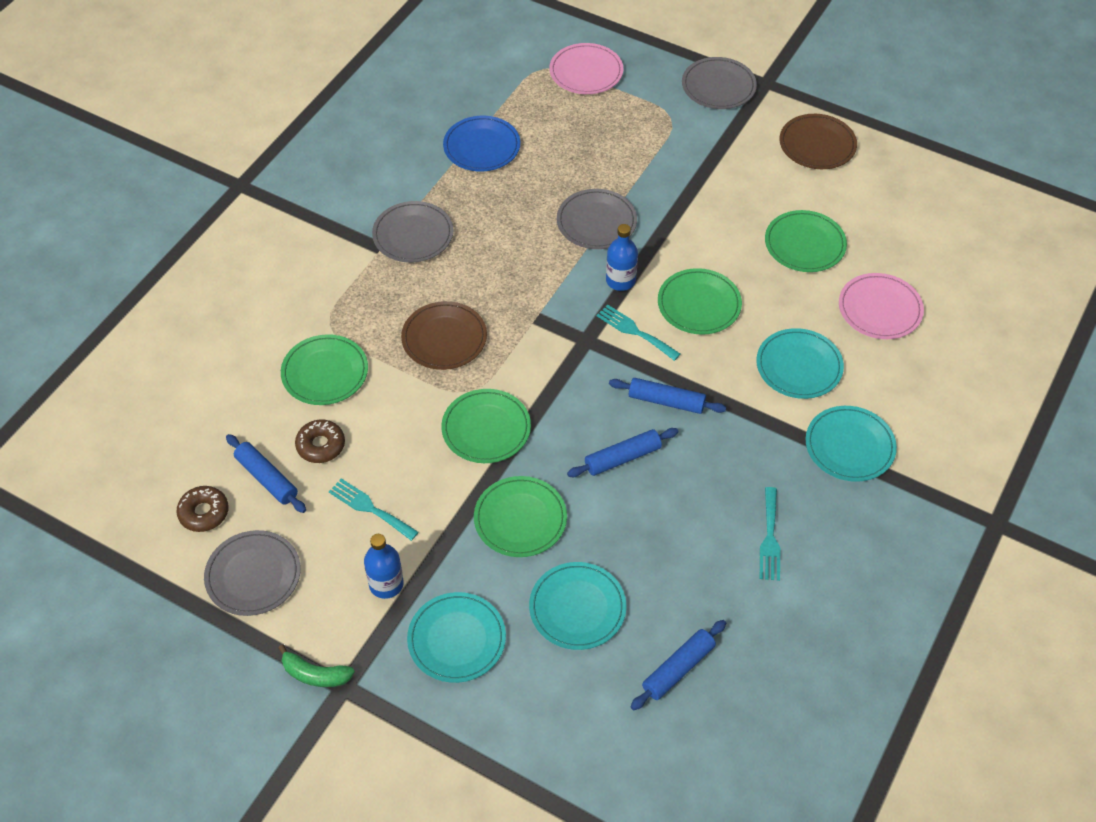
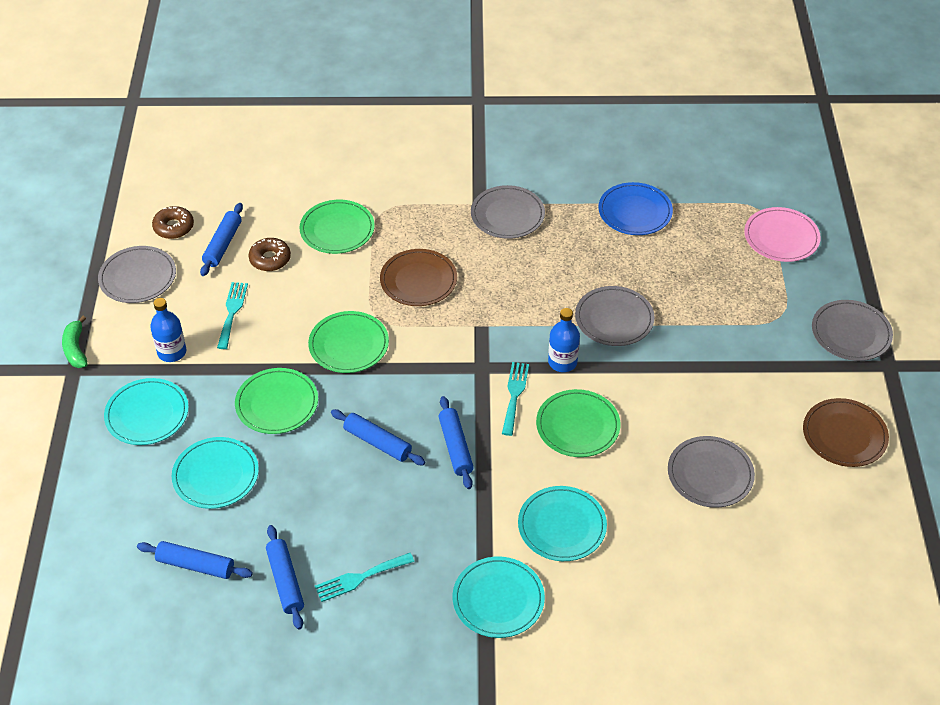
camera: 60 degrees right, 5 degrees down
green plate [765,210,847,272] -> grey plate [668,436,755,508]
pink plate [839,273,924,339] -> none
none -> blue rolling pin [266,525,304,630]

